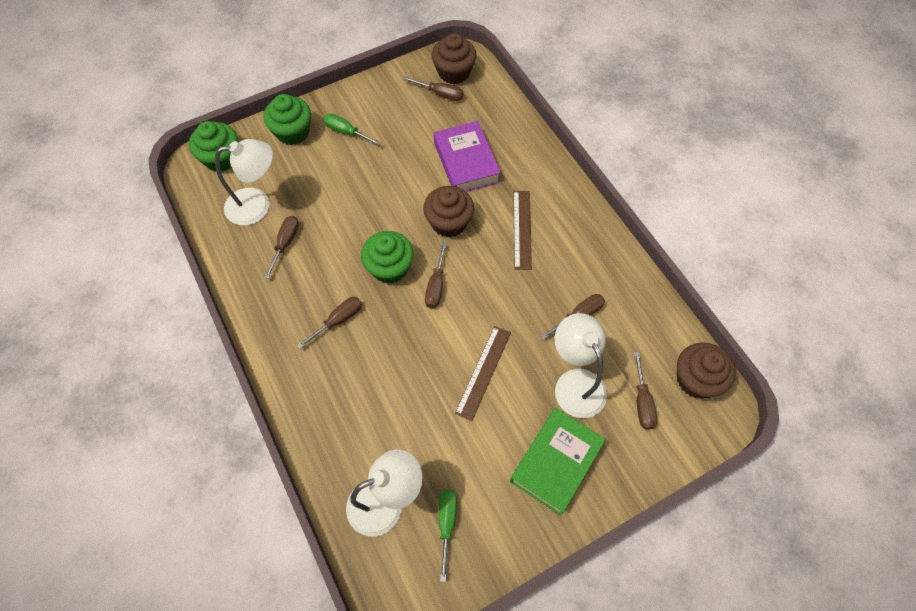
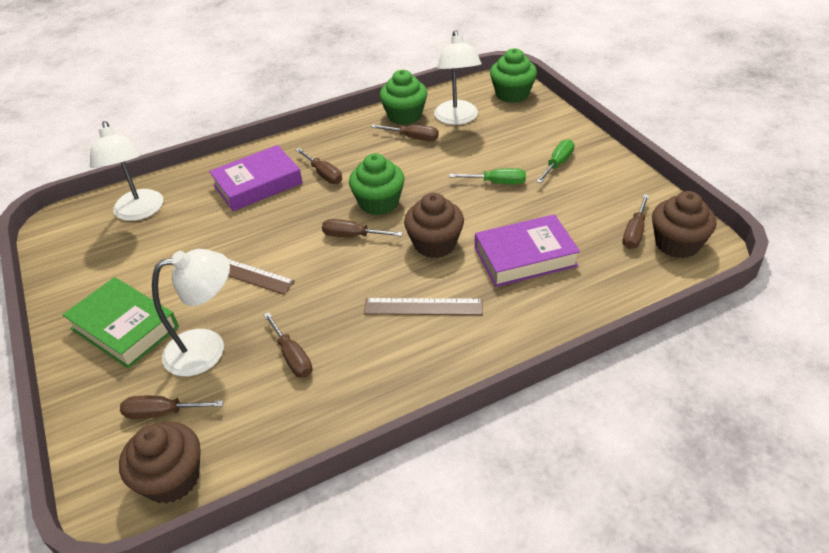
camera: 95 degrees right, 20 degrees down
green cupcake [263,94,311,145] -> green cupcake moved to [380,70,427,125]
green screwdriver [439,489,457,582] -> green screwdriver moved to [449,168,526,184]
none -> purple book [209,145,303,211]

